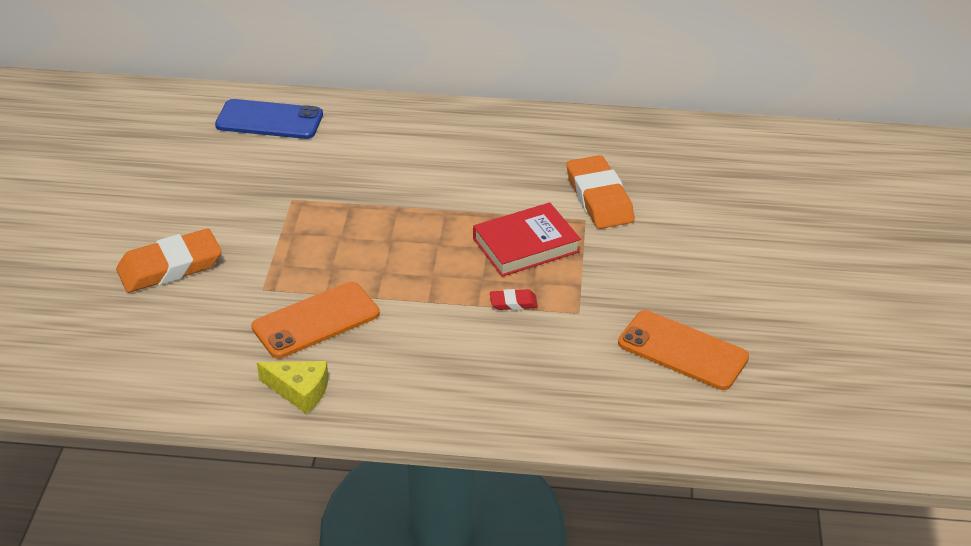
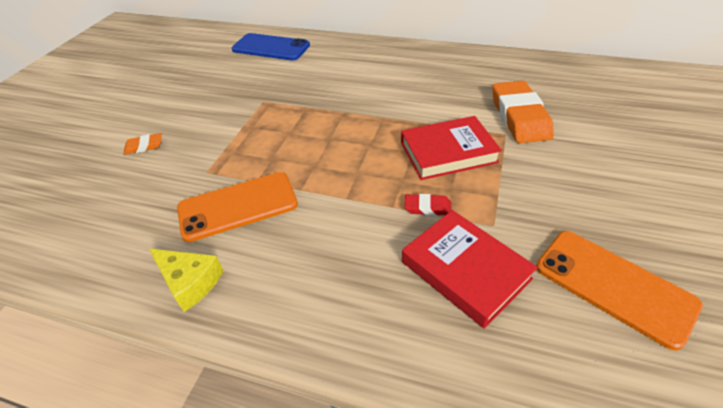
camera: 15 degrees right, 5 degrees up
orange eraser [116,228,222,293] -> orange eraser [123,133,162,155], size x0.46
none -> red book [402,210,538,329]

